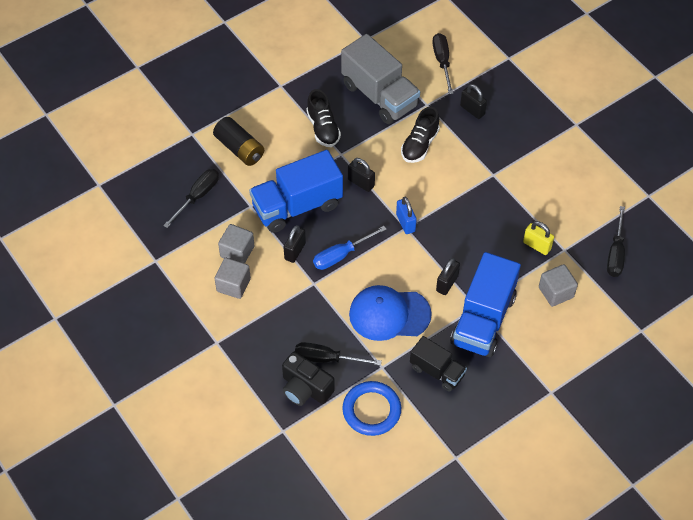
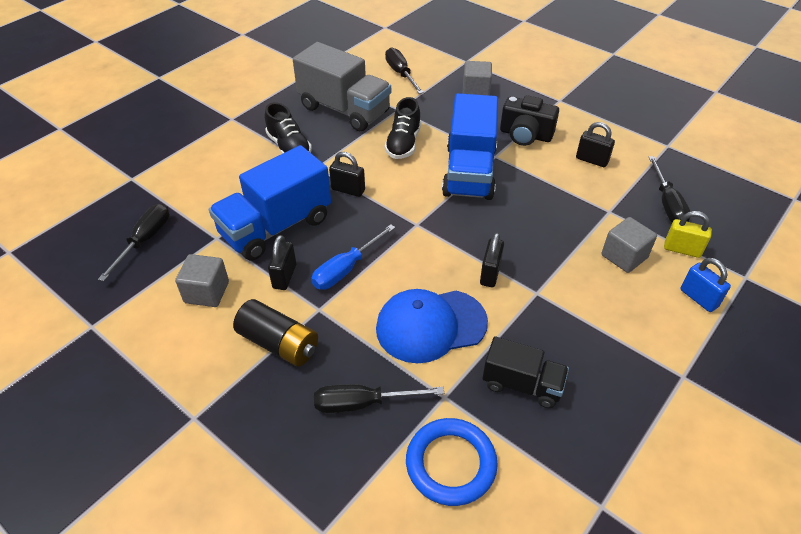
camera: 15 degrees left, 10 degrees down
black battery [213,117,264,166] -> black battery moved to [233,299,318,367]
grey cube [214,258,251,299] -> grey cube moved to [463,61,492,95]
black camera [282,352,335,406] -> black camera moved to [500,95,559,146]
blue padlock [396,197,417,234] -> blue padlock moved to [680,258,731,312]
blue truck [450,252,521,357] -> blue truck moved to [442,93,498,200]
black padlock [460,84,487,119] -> black padlock moved to [576,122,615,167]
yellow padlock [523,221,554,255] -> yellow padlock moved to [664,211,712,258]

